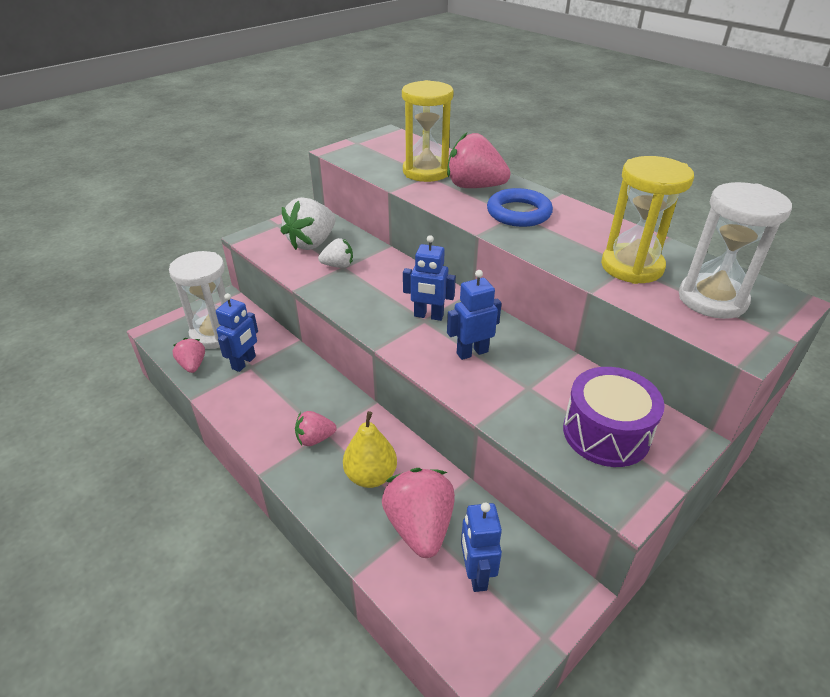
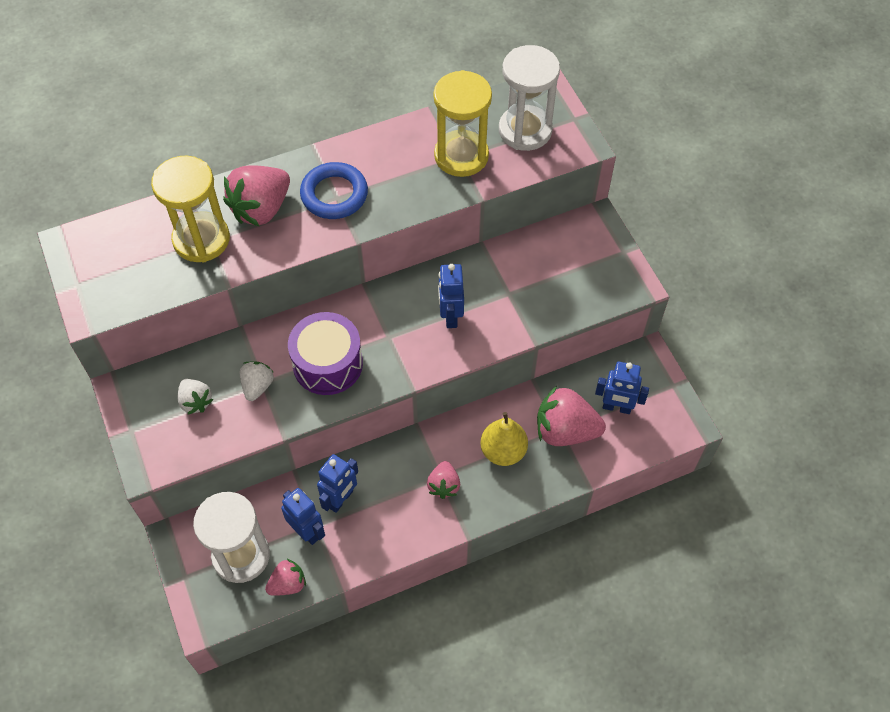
camera: 70 degrees left, 20 degrees up
pink strawberry [173,338,205,373] -> pink strawberry turned 150 degrees clockwise [265,559,306,596]
white strawberry [280,197,336,250] -> white strawberry [178,379,213,414], size x0.55
blue robot [403,235,456,321] -> blue robot moved to [317,454,358,513]
purple drum [563,367,665,467] -> purple drum moved to [288,312,363,395]

